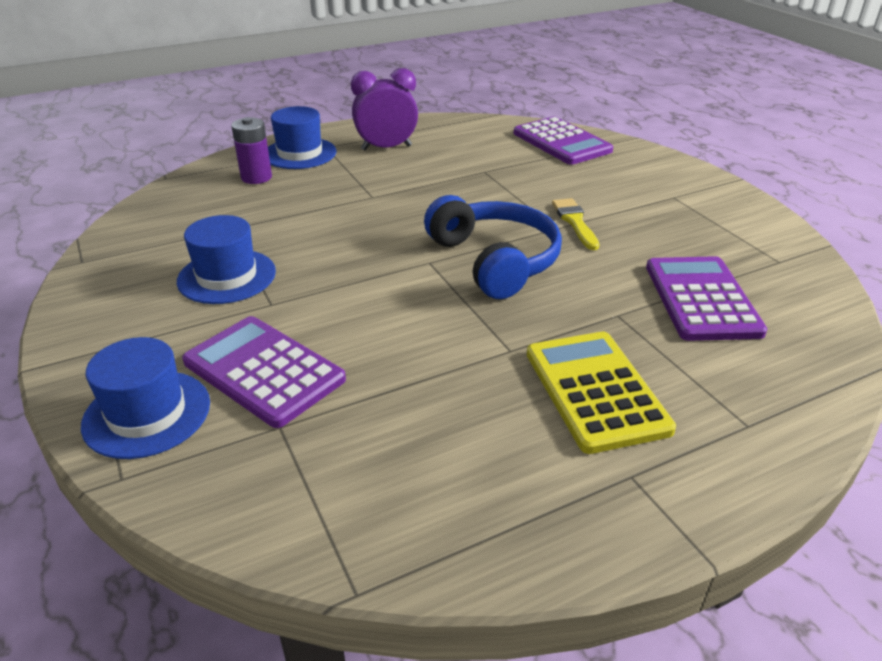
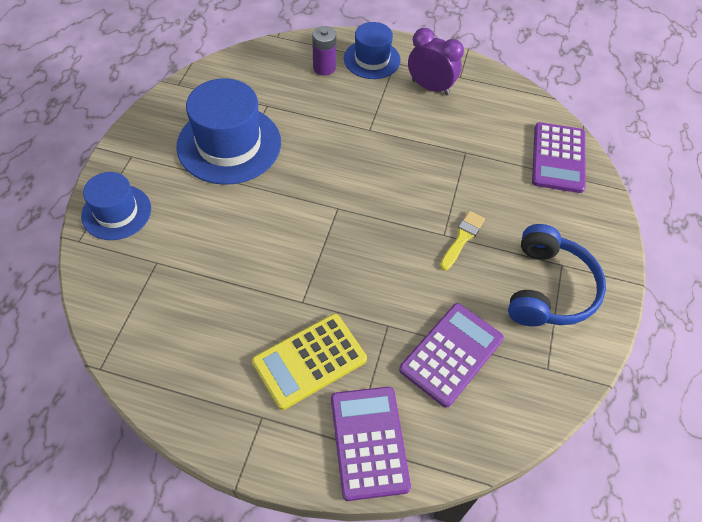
camera: 40 degrees right, 20 degrees up
blue hat [177,215,276,304] -> blue hat [176,78,281,185], size x1.64
purple calculator [182,316,346,428] -> purple calculator moved to [331,387,411,501]
blue headphones [424,195,562,299] -> blue headphones moved to [508,224,606,326]
yellow calculator [527,332,676,454] -> yellow calculator turned 150 degrees counterclockwise [252,314,367,410]

